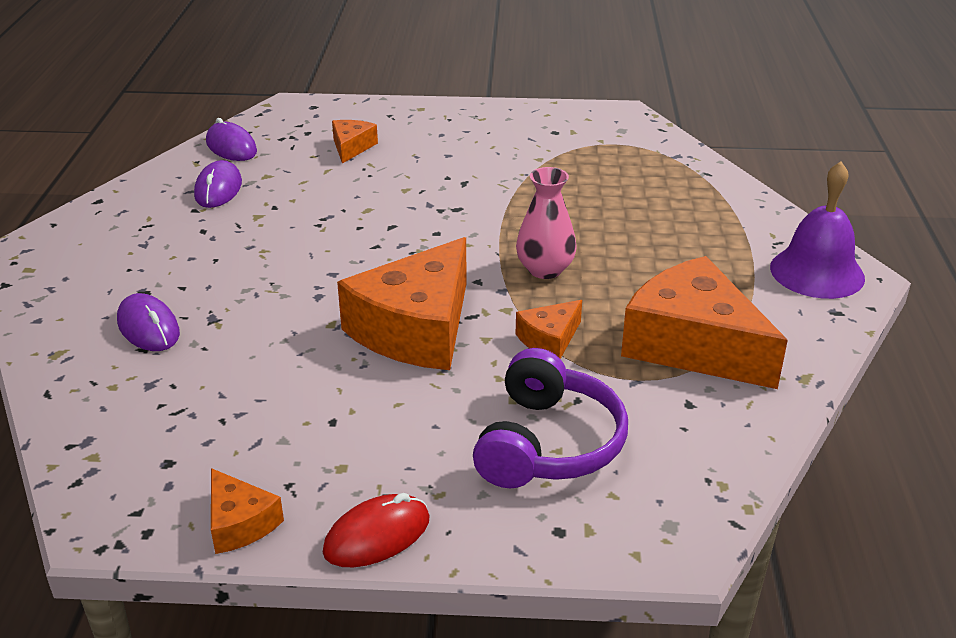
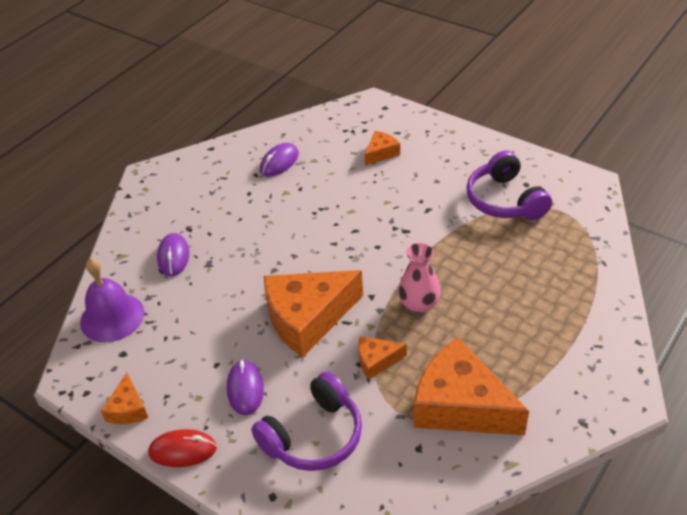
camera: 35 degrees right, 10 degrees up
purple mouse [206,118,257,161] -> purple mouse moved to [227,359,264,415]
orange cheese [621,256,788,389] -> orange cheese turned 45 degrees counterclockwise [414,337,529,435]
purple bell [770,162,865,299] -> purple bell moved to [80,257,144,342]
none -> purple headphones [466,150,552,220]

